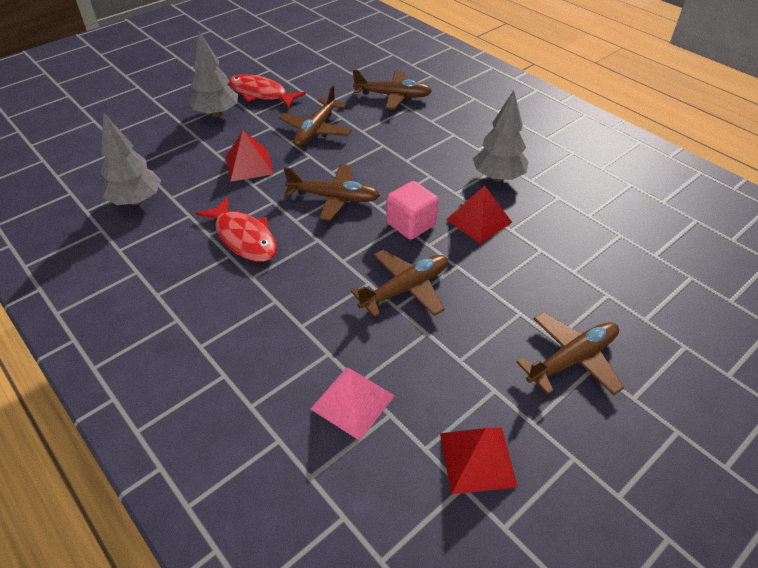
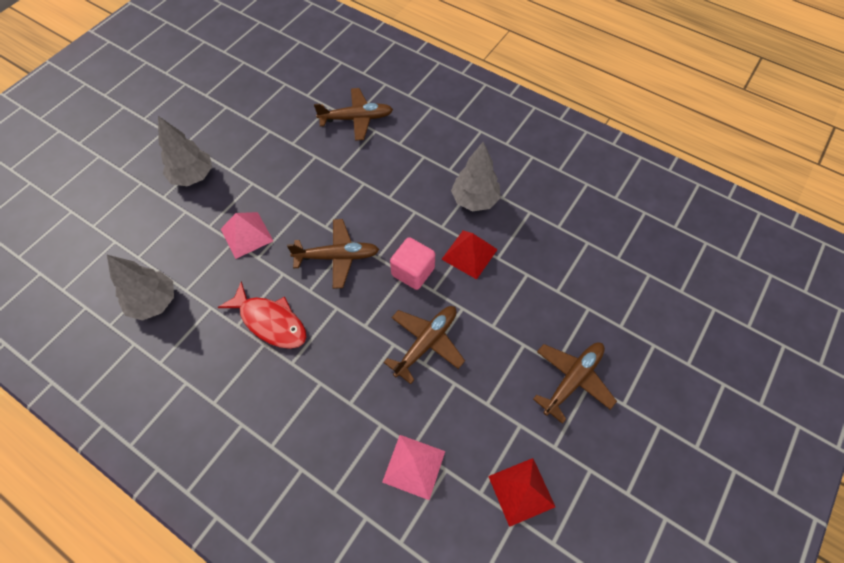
camera: 15 degrees left, 15 degrees up
red pyramid [226,131,274,182] -> pink pyramid [221,212,273,259]
red fish [228,74,306,108] -> none
brown plane [279,85,352,146] -> none

